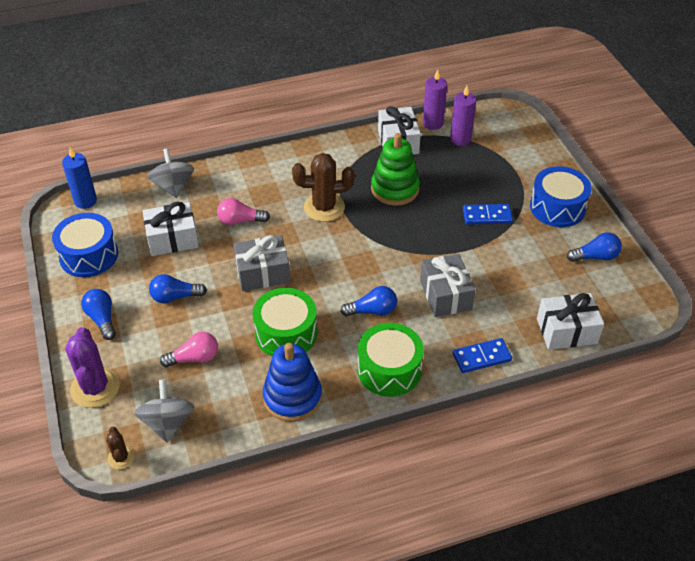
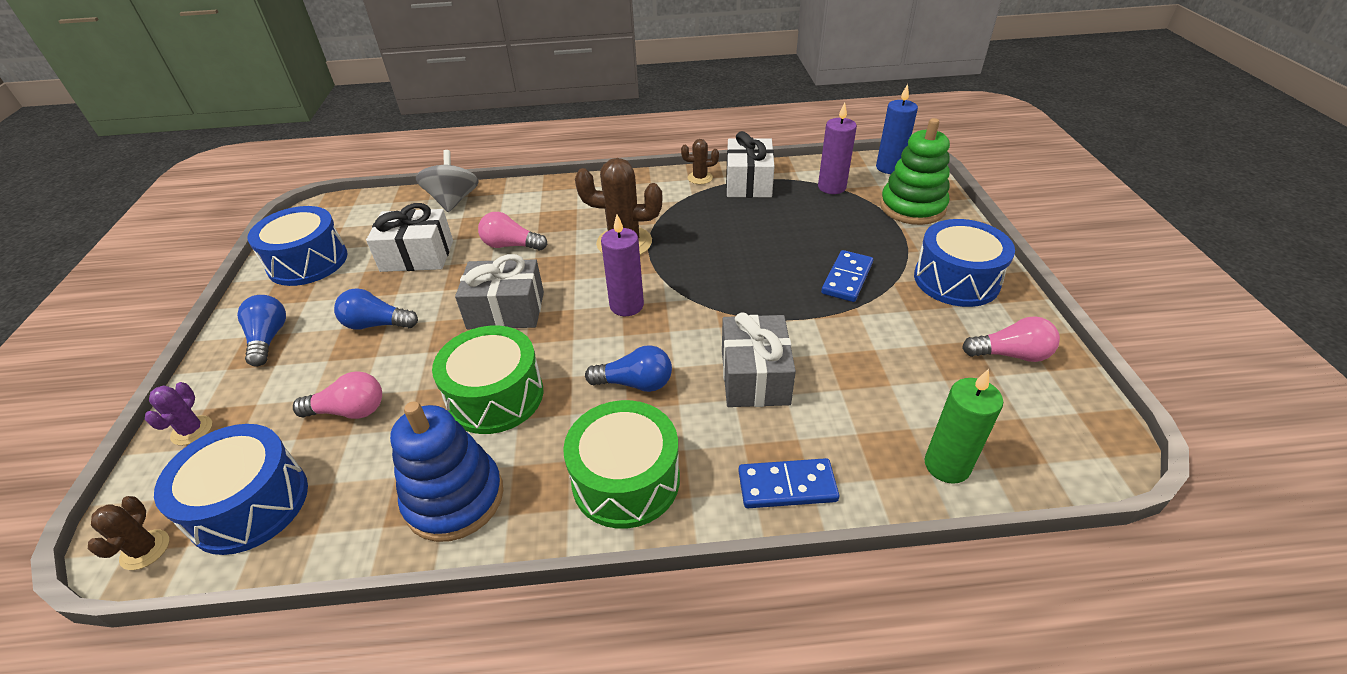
camera: 15 degrees right, 5 degrees down
blue candle [62,147,97,209] -> blue candle moved to [876,84,918,174]
purple cactus [65,327,120,408] -> purple cactus [145,382,212,445], size x0.51
grey spinning top [134,379,194,443] -> blue drum [154,424,308,555]
green stacking toy [371,133,420,206] -> green stacking toy moved to [880,118,950,225]
purple candle [423,70,447,130] -> purple candle moved to [601,215,644,316]
blue domino [463,204,513,224] -> blue domino turned 75 degrees counterclockwise [821,250,873,302]
white gift [537,293,604,350] -> green candle [925,369,1003,484]
blue light bulb [567,232,622,262] -> pink light bulb [962,316,1060,362]
none -> brown cactus [681,139,719,184]

